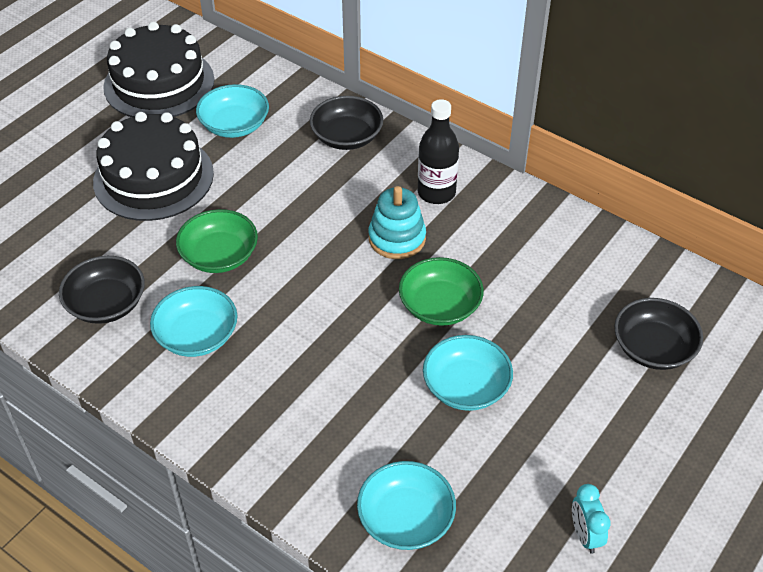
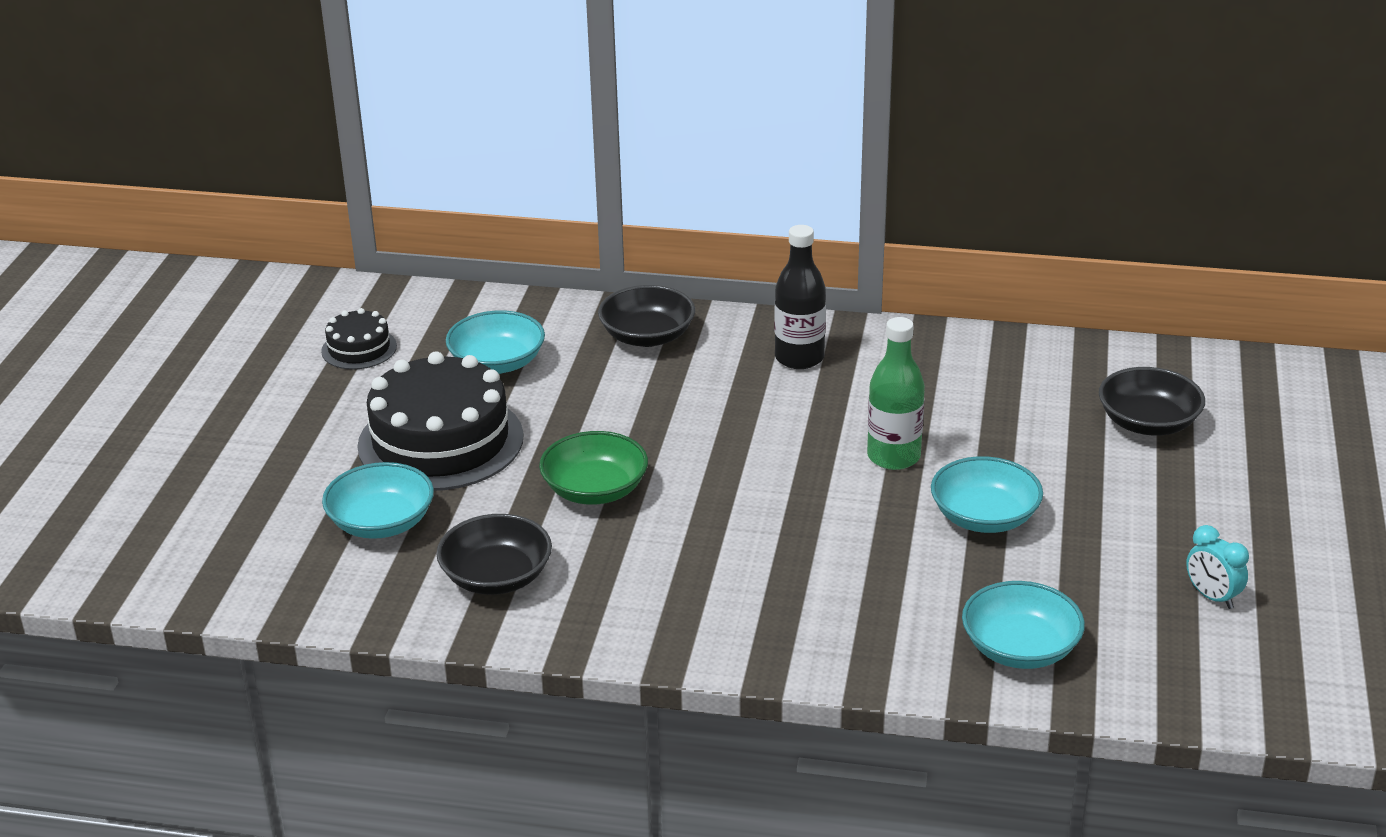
camera: 25 degrees left, 15 degrees down
black cake [103,22,214,117] -> black cake [321,308,397,370], size x0.49
turquoise bowl [150,286,237,357] -> turquoise bowl moved to [322,462,434,539]
turquoise stacking toy [368,186,426,259] -> none
green bowl [399,257,484,326] -> green bottle [867,317,925,470]

